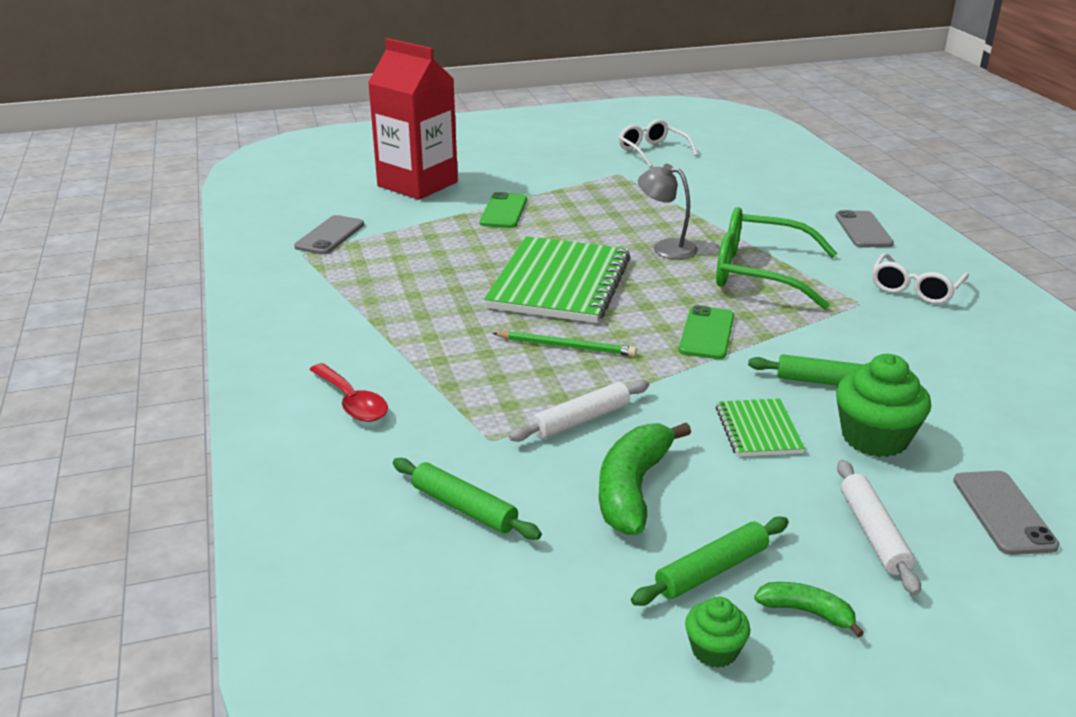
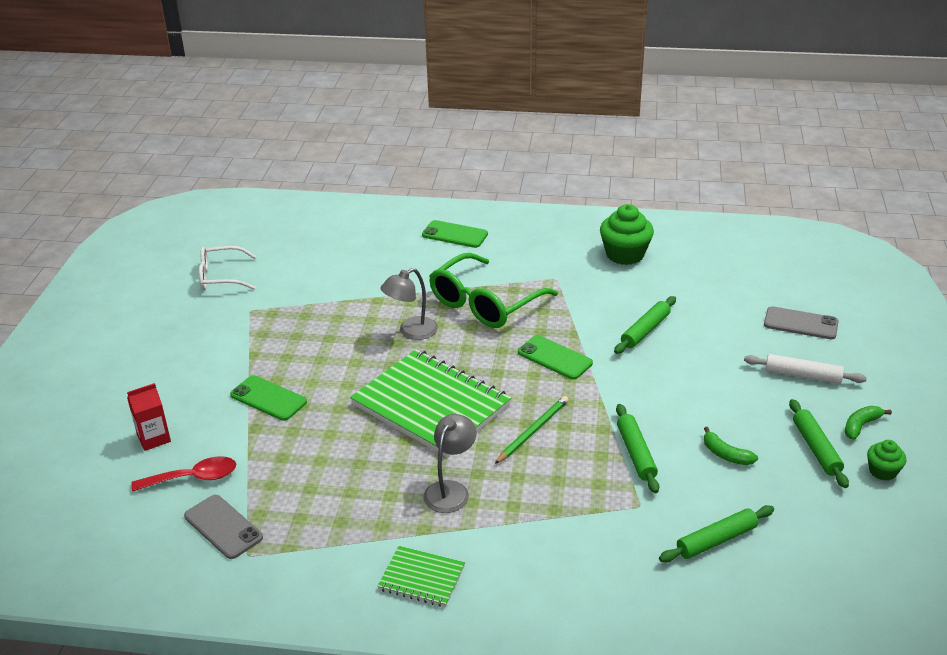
camera: 65 degrees left, 5 degrees up
red spoon [309,363,388,422] -> red spoon moved to [131,456,236,492]
red carton [368,38,458,200] -> red carton [127,383,171,451], size x0.43
white rolling pin [509,380,649,442] -> green rolling pin [616,404,659,493]
green banana [599,423,691,535] -> green banana [704,427,758,465], size x0.52
green notebook [715,399,805,457] -> green notebook moved to [377,546,465,607]
grey phone [835,210,894,248] -> green phone [422,220,488,248]
green cupcake [836,354,931,457] -> green cupcake moved to [600,204,654,265]
white glasses [872,253,969,304] -> none
none -> grey lamp [423,414,476,513]

